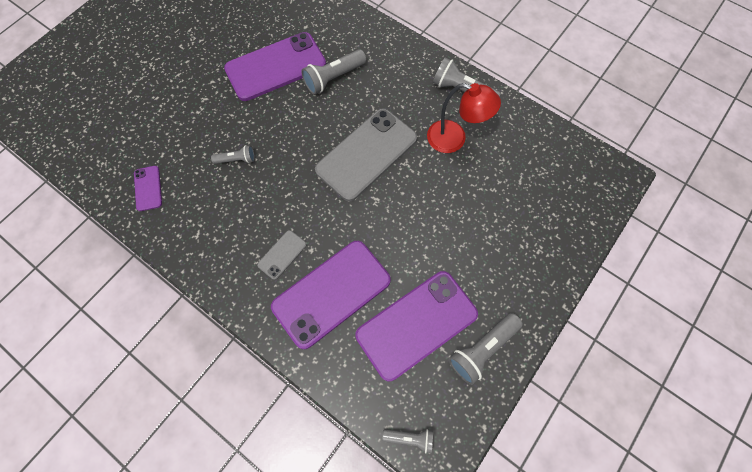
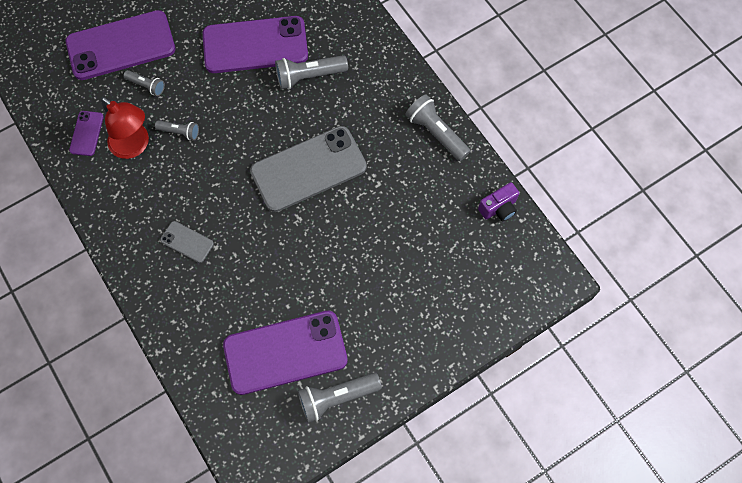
camera: 20 degrees right, 0 degrees up
grey phone [257,230,307,280] -> grey phone turned 60 degrees clockwise [160,221,214,263]
purple phone [271,241,391,349] -> purple phone moved to [66,10,175,80]
grey flashlight [382,429,433,453] -> grey flashlight moved to [123,70,165,96]
red lamp [427,83,501,153] -> red lamp moved to [101,97,149,159]
none -> purple camera [478,182,519,222]

